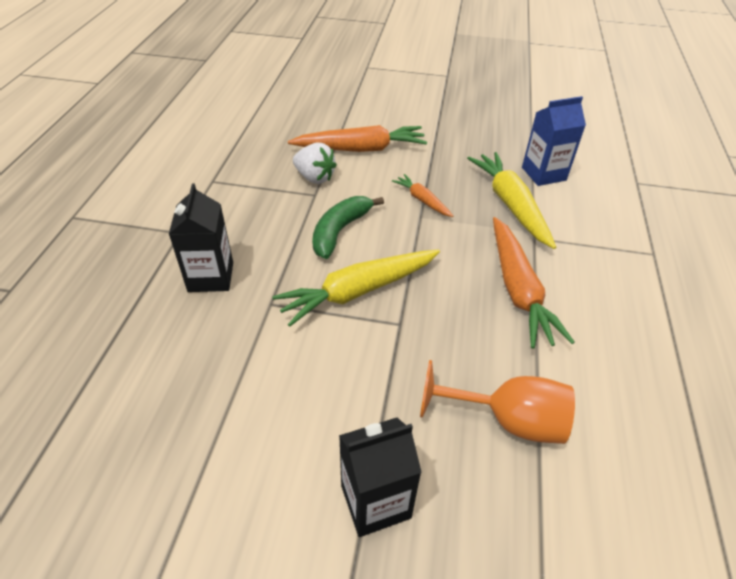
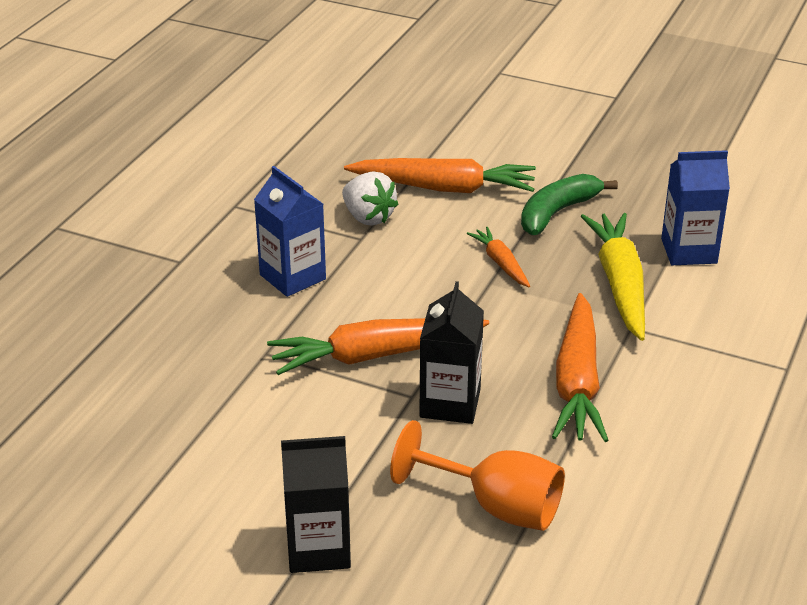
camera: 15 degrees right, 10 degrees down
black carton [169,183,233,292] -> black carton moved to [419,281,484,424]
yellow carrot [272,250,440,327] -> orange carrot [267,318,489,375]
green banana [312,196,384,259] -> green banana moved to [521,174,618,235]
none -> blue carton [254,166,326,297]

